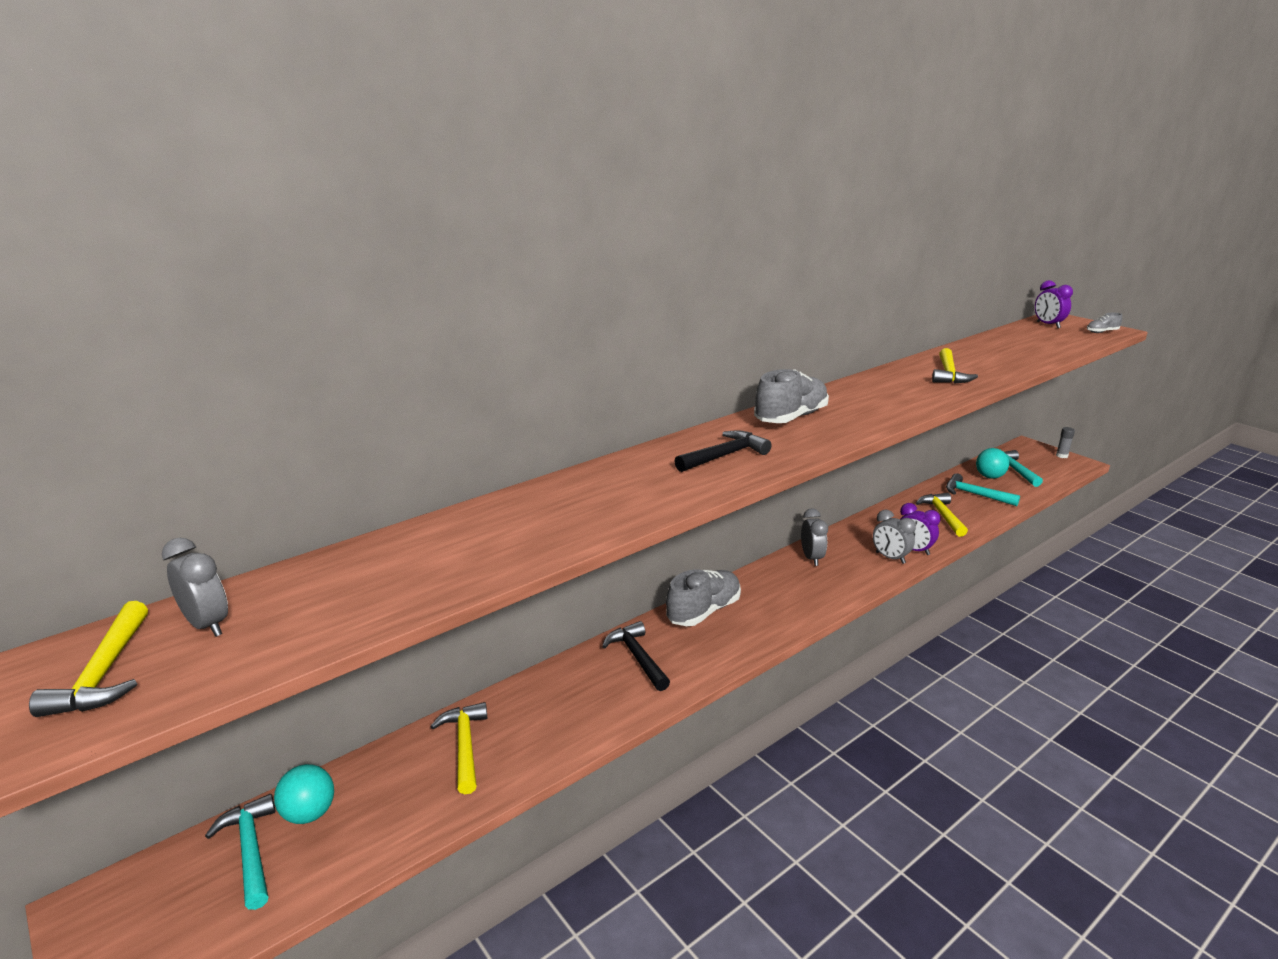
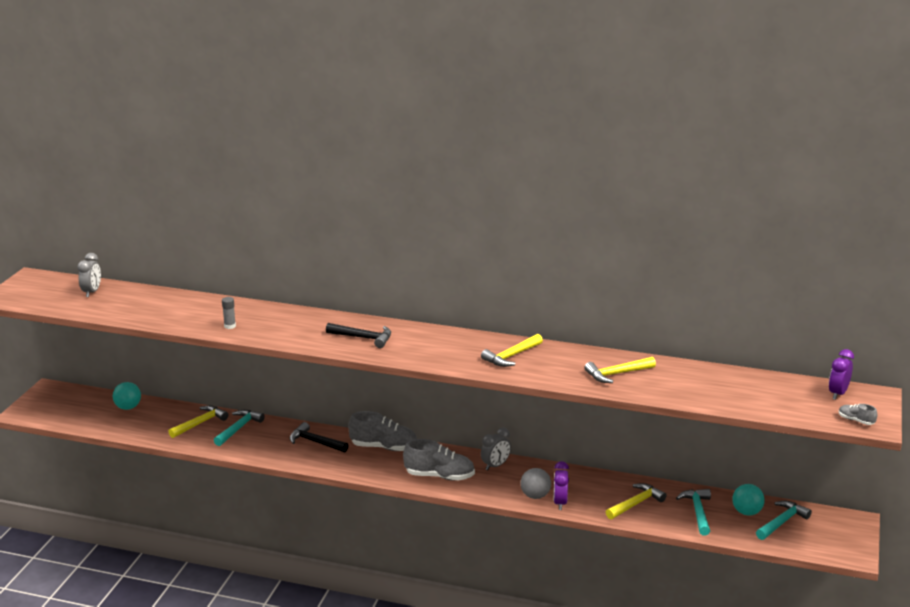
camera: 55 degrees right, 0 degrees up
yellow hammer [29,601,148,717] -> yellow hammer moved to [481,334,543,367]
turquoise hammer [205,794,275,910] -> turquoise hammer moved to [214,410,264,446]
black hammer [602,621,670,691] -> black hammer turned 90 degrees counterclockwise [289,422,348,452]
grey shoe [754,369,829,423] -> grey shoe moved to [403,439,475,481]
grey clock [873,509,916,564] -> grey ball [521,468,551,499]
grey glue stick [1056,427,1075,458] -> grey glue stick moved to [222,297,236,329]

